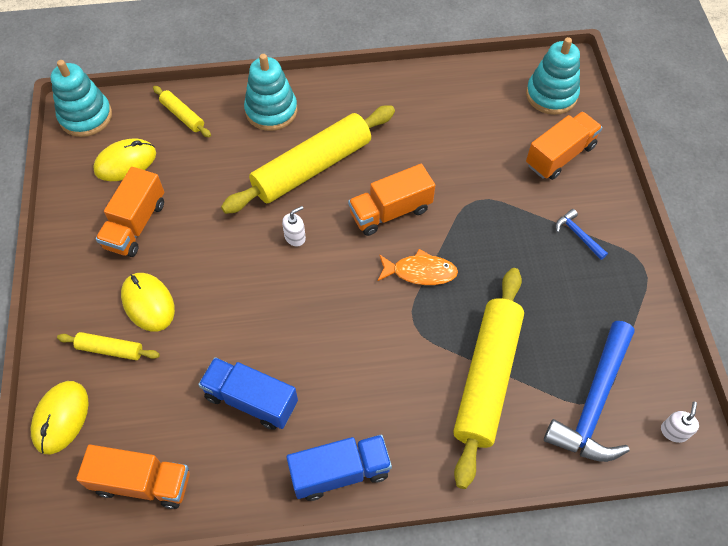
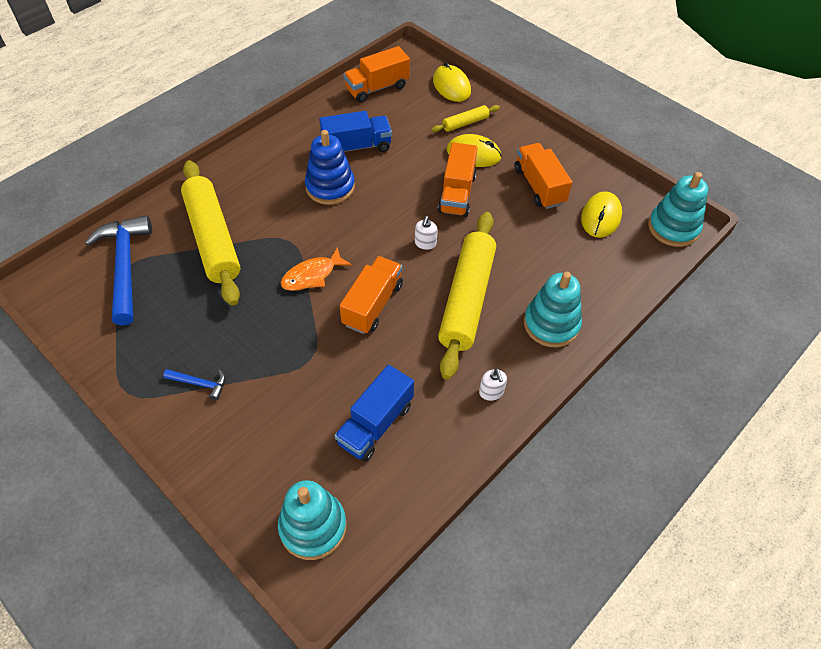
camera: 140 degrees right, 5 degrees down
yellow rolling pin [153,86,211,138] -> none
blue truck [286,435,392,501] -> blue truck moved to [334,365,414,462]
orange truck [526,111,602,180] -> orange truck moved to [438,142,478,217]
white soap dispenser [661,402,699,443] -> white soap dispenser moved to [479,368,507,401]
none -> blue stacking toy [305,130,355,205]

